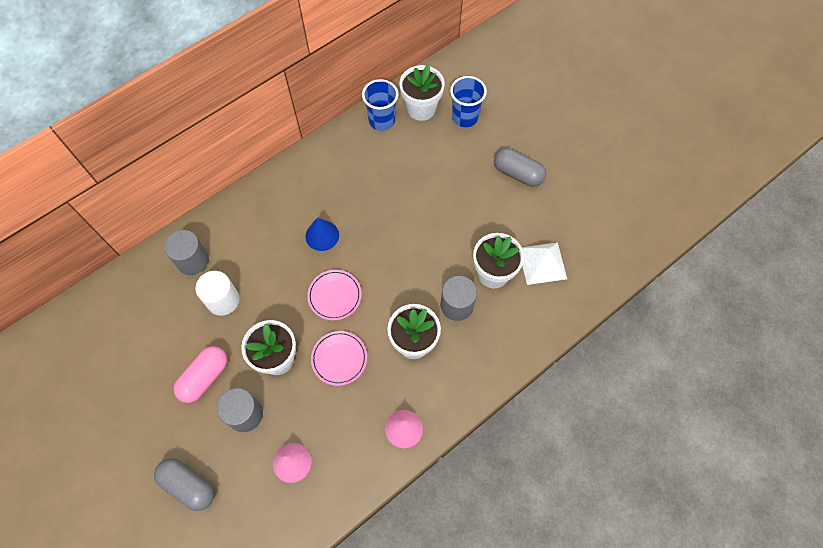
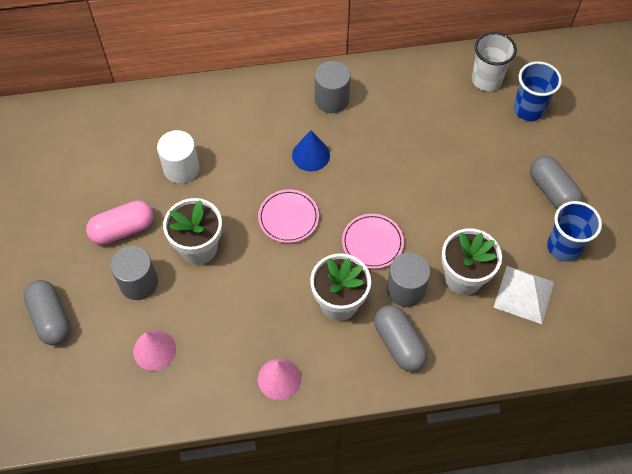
camera: 30 degrees right, 5 degrees down
grey cylinder [164,230,209,275] -> grey cylinder moved to [315,61,351,113]
pink plate [311,331,367,386] -> pink plate moved to [342,214,404,269]
blue cup [362,79,398,131] -> blue cup moved to [547,201,602,262]
white flower pot [399,64,445,121] -> white cup [472,32,517,91]
none -> grey capsule [374,305,428,372]

